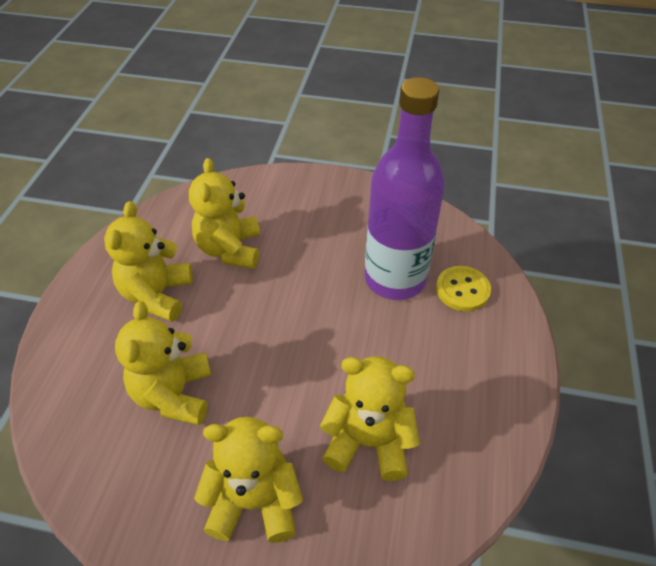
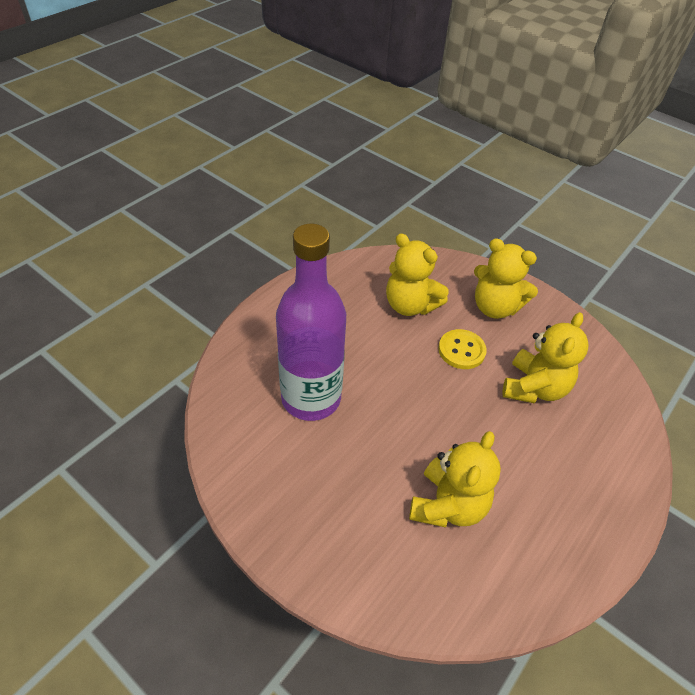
camera: 155 degrees left, 0 degrees up
yellow teddy bear [104,201,193,322] -> none
yellow button [436,266,491,311] -> yellow button moved to [438,329,487,369]

